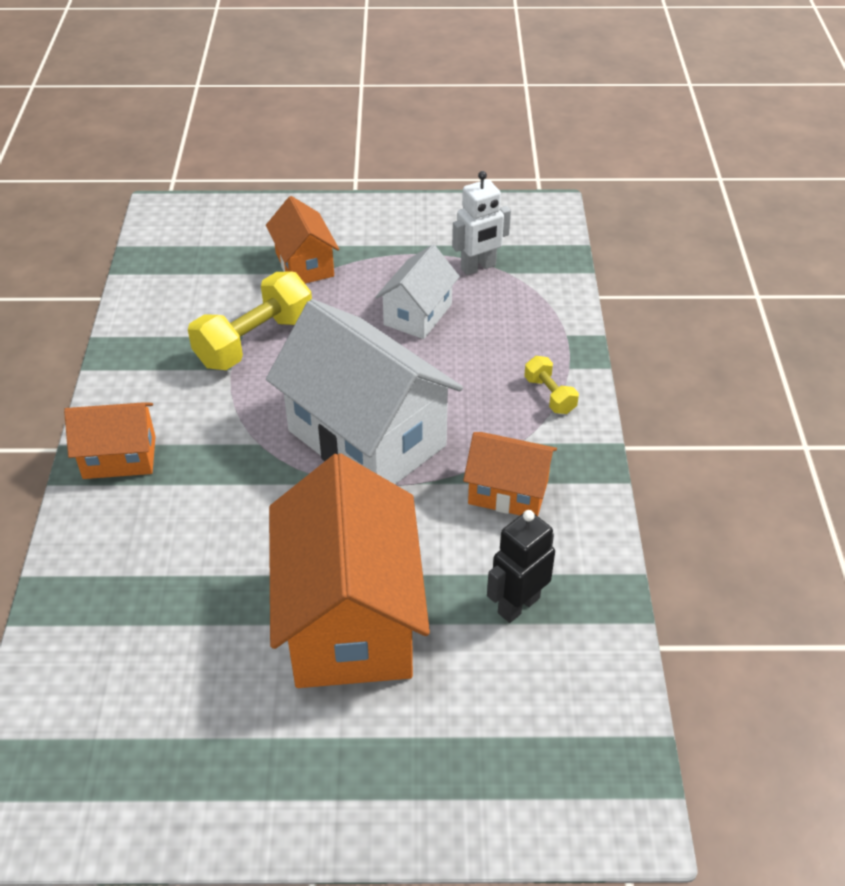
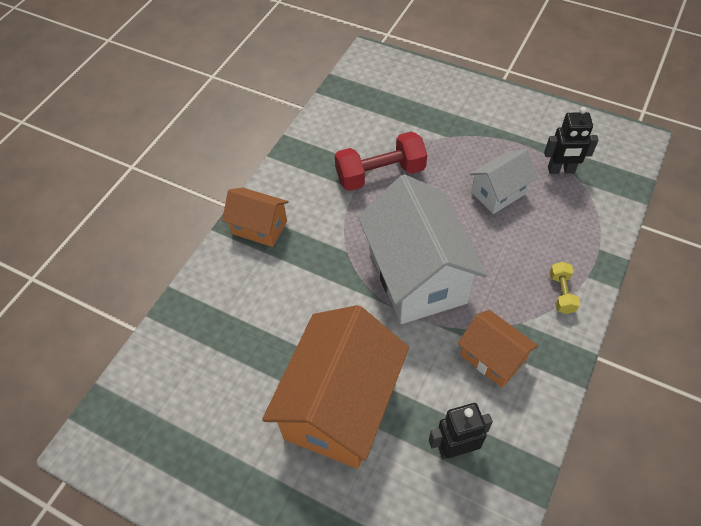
camera: 30 degrees right, 10 degrees up
yellow dumbbell [188,271,312,370] -> red dumbbell [335,131,427,191]
orange house [266,196,339,284] -> none
white robot [452,171,511,275] -> black robot [544,107,598,174]

